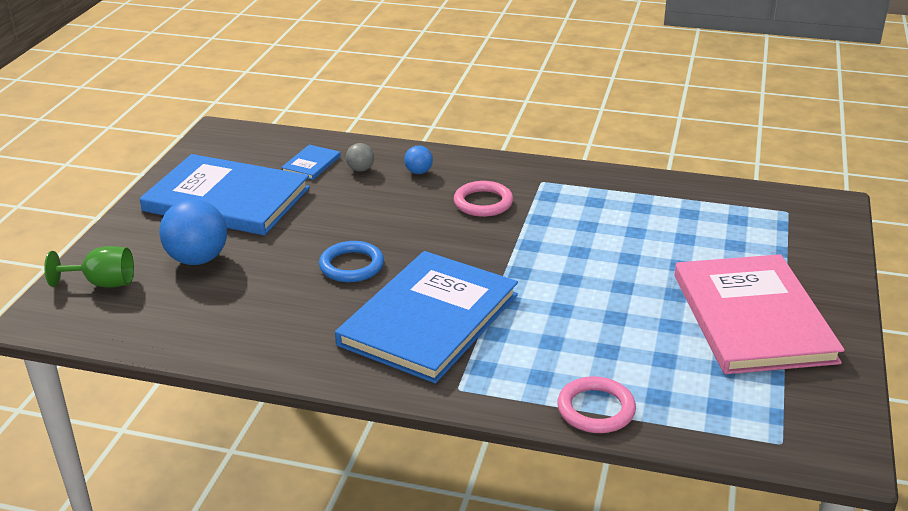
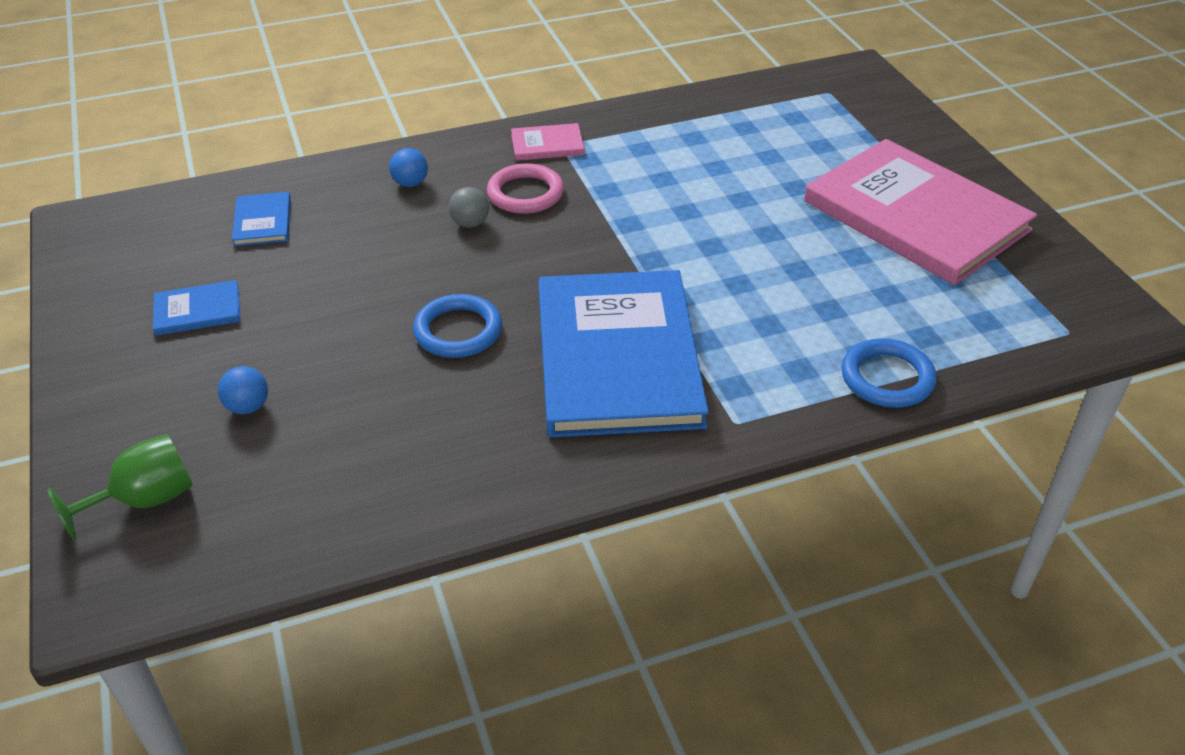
camera: 35 degrees left, 10 degrees up
blue book [139,154,310,235] -> blue book [153,280,241,336], size x0.40
blue ball [159,199,227,265] -> blue ball [218,366,268,414], size x0.49
grey ball [346,143,374,172] -> grey ball moved to [449,187,489,228]
pink ring [557,376,636,433] -> blue ring [841,338,937,408]
none -> pink book [511,123,585,161]

